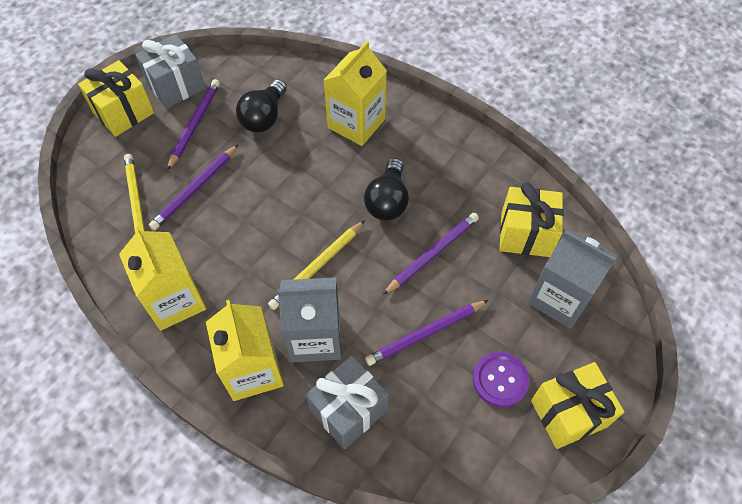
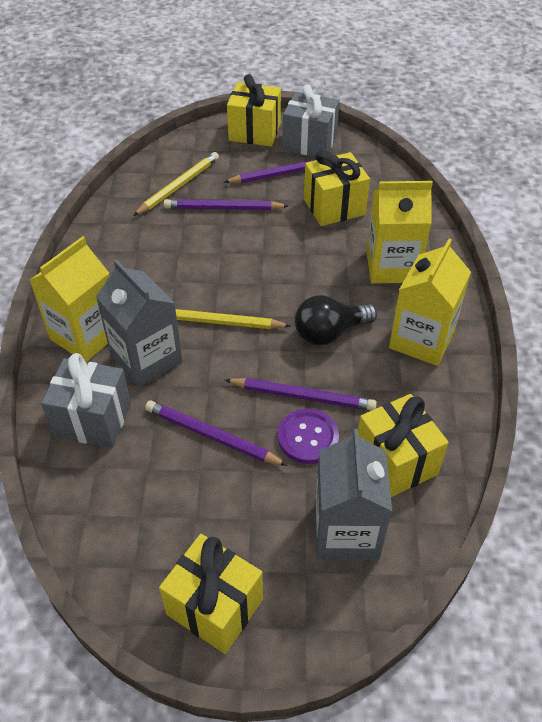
camera: 55 degrees right, 10 degrees down
yellow carton [119,226,206,330] -> yellow carton moved to [389,239,471,366]
black light bulb [236,79,287,132] -> yellow gift [304,150,370,226]
purple button [473,352,529,408] -> purple button moved to [278,409,339,464]

